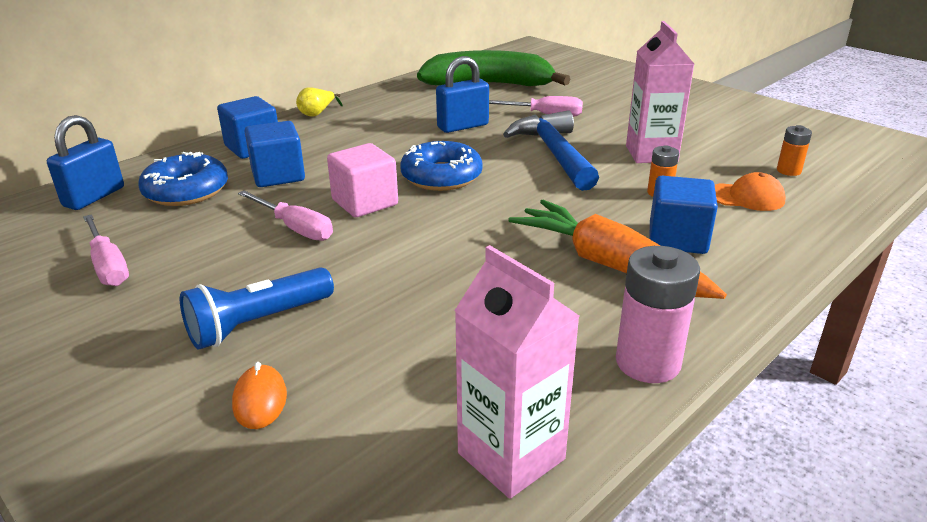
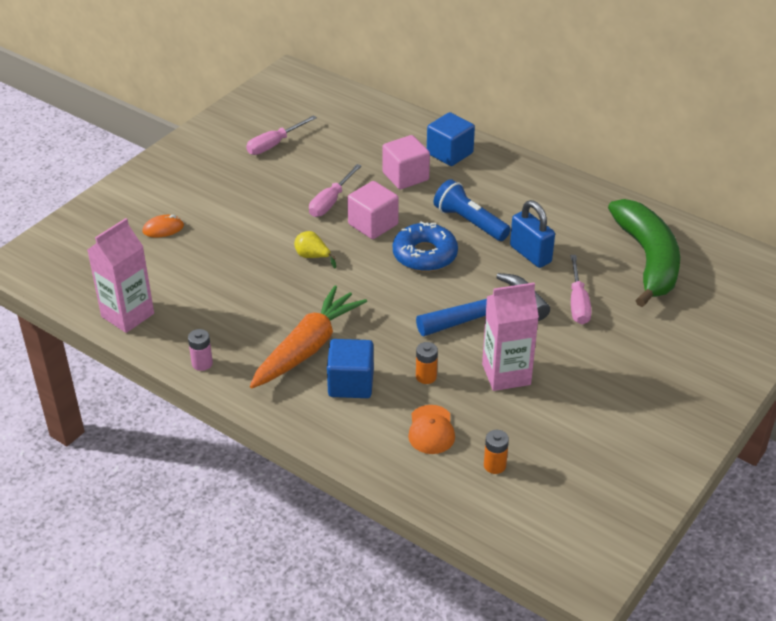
camera: 80 degrees right, 10 degrees up
blue padlock [47,115,124,210] -> none
blue donut [138,152,228,206] -> none
blue flashlight [180,267,334,349] -> blue flashlight moved to [433,179,511,241]
blue cube [244,121,305,187] -> pink cube [382,135,430,189]
yellow pear [296,87,343,117] -> yellow pear moved to [294,231,336,269]
pink battery [616,246,700,383] -> pink battery [188,329,213,371], size x0.55

